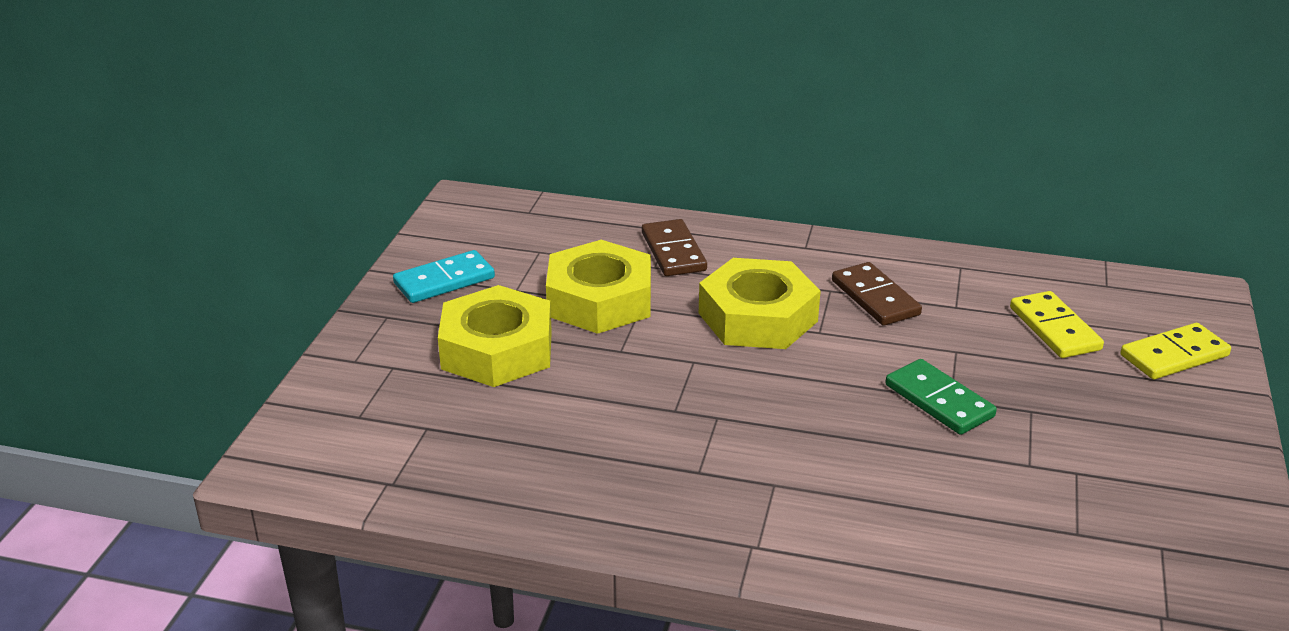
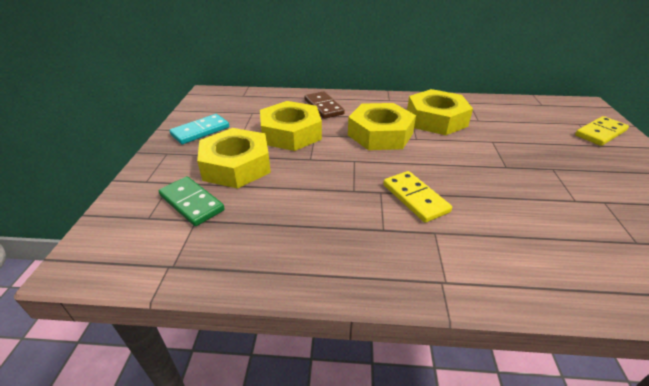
camera: 10 degrees left, 5 degrees up
brown domino [832,262,922,326] -> yellow nut [407,89,473,135]
green domino [885,359,997,435] -> green domino moved to [159,176,225,226]
yellow domino [1010,291,1104,358] -> yellow domino moved to [383,171,452,223]

